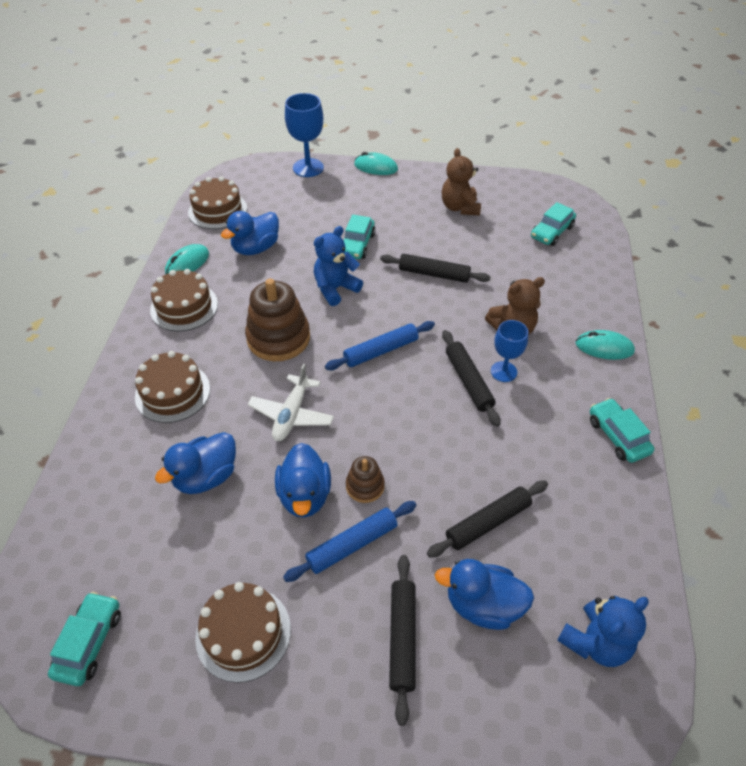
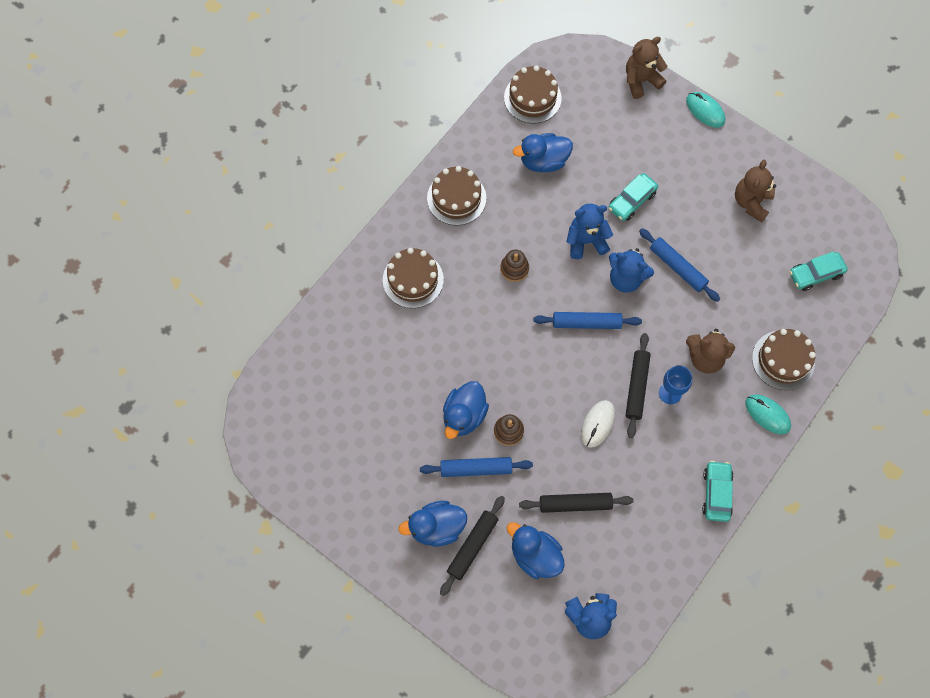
camera: 30 degrees right, 20 degrees up
turquoise car [48,592,121,686] -> none
blue duck [155,432,236,494] -> blue duck moved to [398,501,467,546]
turquoise mouse [165,244,209,274] -> none
brown cake [195,582,291,683] -> brown cake moved to [752,329,816,390]
brown stacking toy [245,278,310,361] -> brown stacking toy [500,250,529,282], size x0.52
white plane [248,364,334,441] -> none
blue goblet [285,93,324,177] -> brown teddy bear [626,37,667,99]
black rolling pin [380,254,490,283] -> blue rolling pin [639,228,720,302]
none -> white mouse [581,400,615,448]
none -> blue teddy bear [609,248,654,292]

